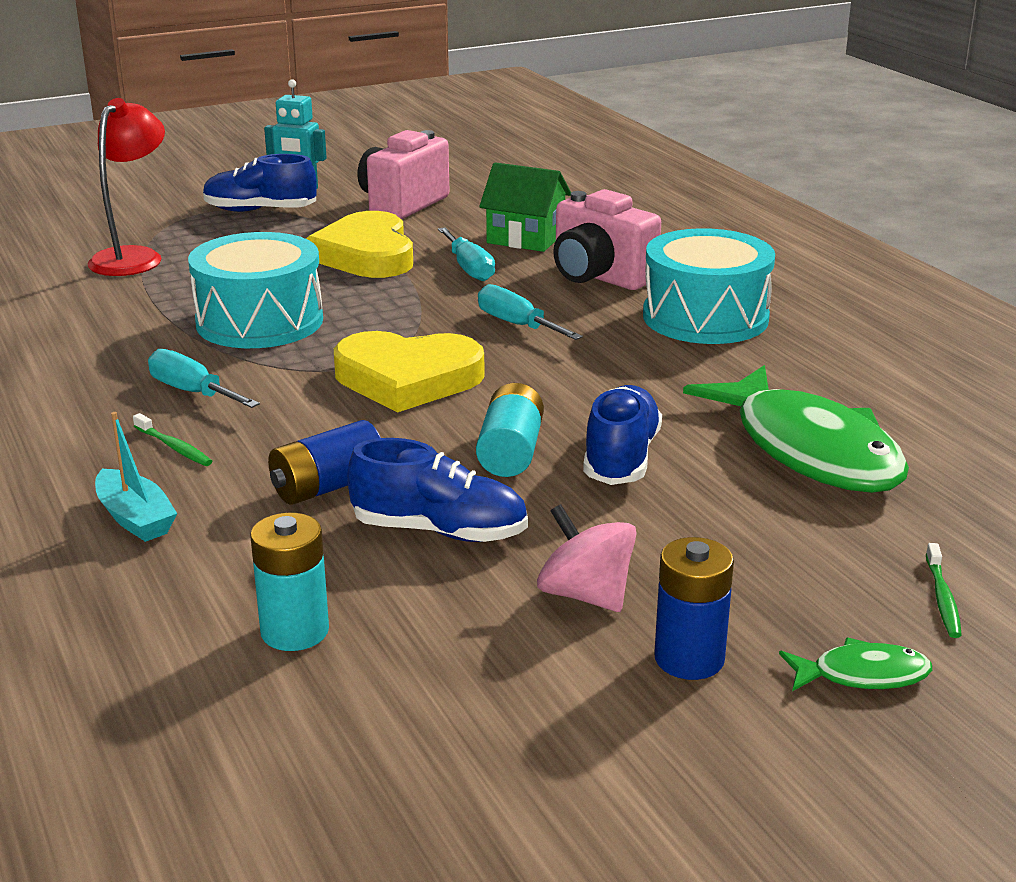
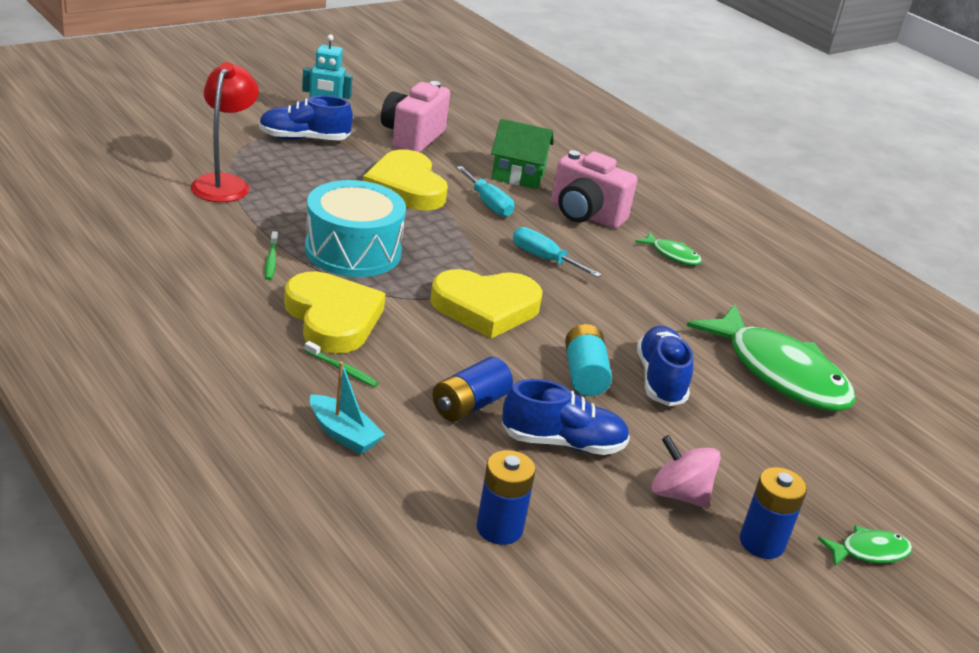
camera: 15 degrees left, 5 degrees up
turquoise screwdriver [148,349,260,408] -> yellow heart [284,271,386,354]
turquoise battery [250,513,329,651] -> blue battery [476,450,536,545]
turquoise drum [643,228,775,344] -> green fish [635,232,702,265]
green toothbrush [926,543,962,638] -> green toothbrush moved to [265,231,278,280]

